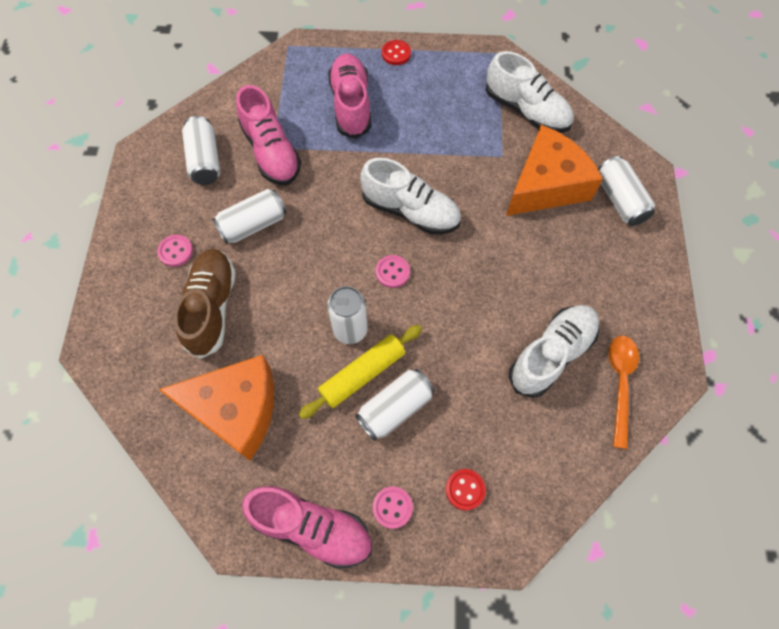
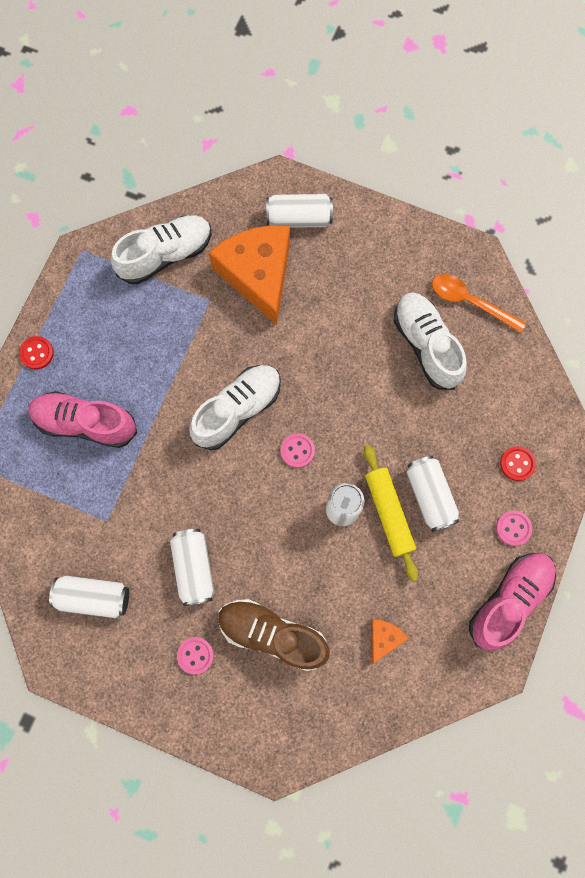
camera: 70 degrees left, 10 degrees up
orange cheese [158,355,274,461] -> orange cheese [371,619,409,664], size x0.43
pink shoe [236,85,301,185] -> none

